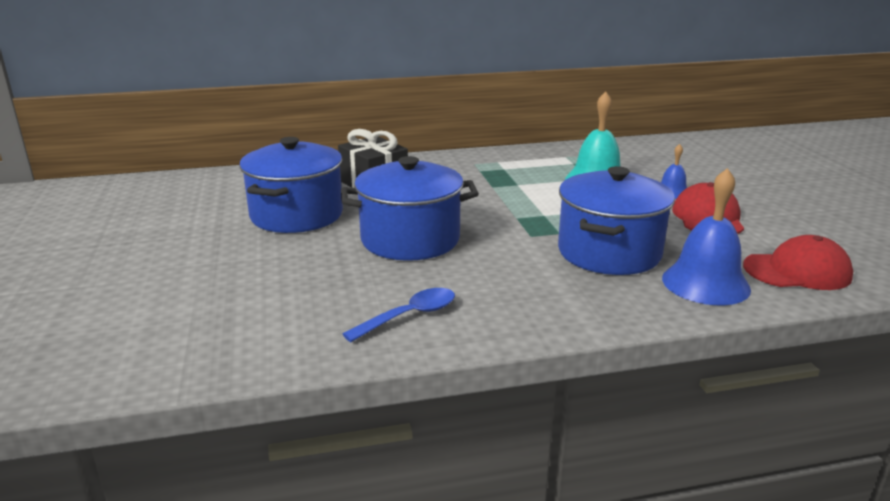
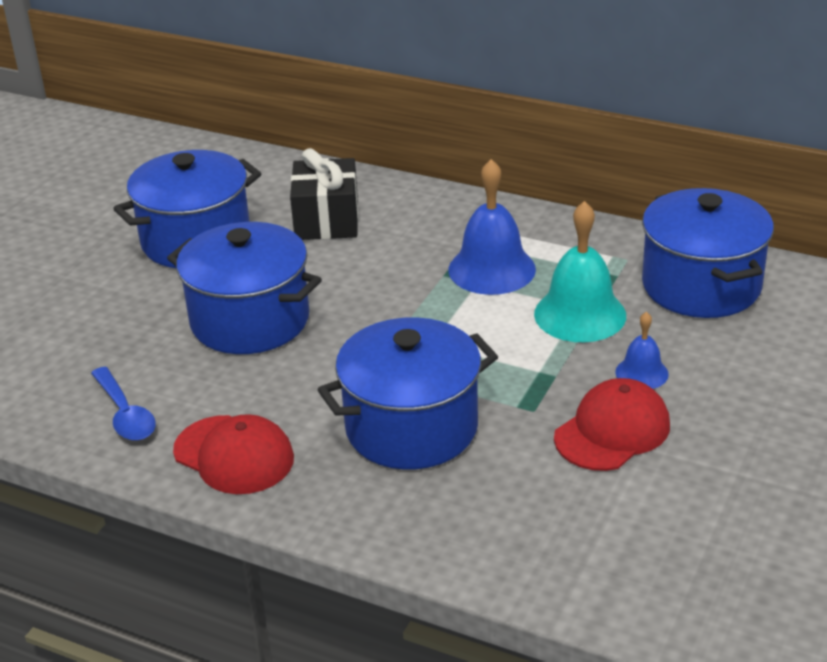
camera: 40 degrees right, 10 degrees up
blue spoon [343,288,455,342] -> blue spoon turned 60 degrees clockwise [91,367,156,441]
blue bell [662,168,751,305] -> blue bell moved to [448,159,536,295]
red cap [743,235,853,290] -> red cap moved to [173,414,294,494]
none -> blue pot [642,188,774,318]

